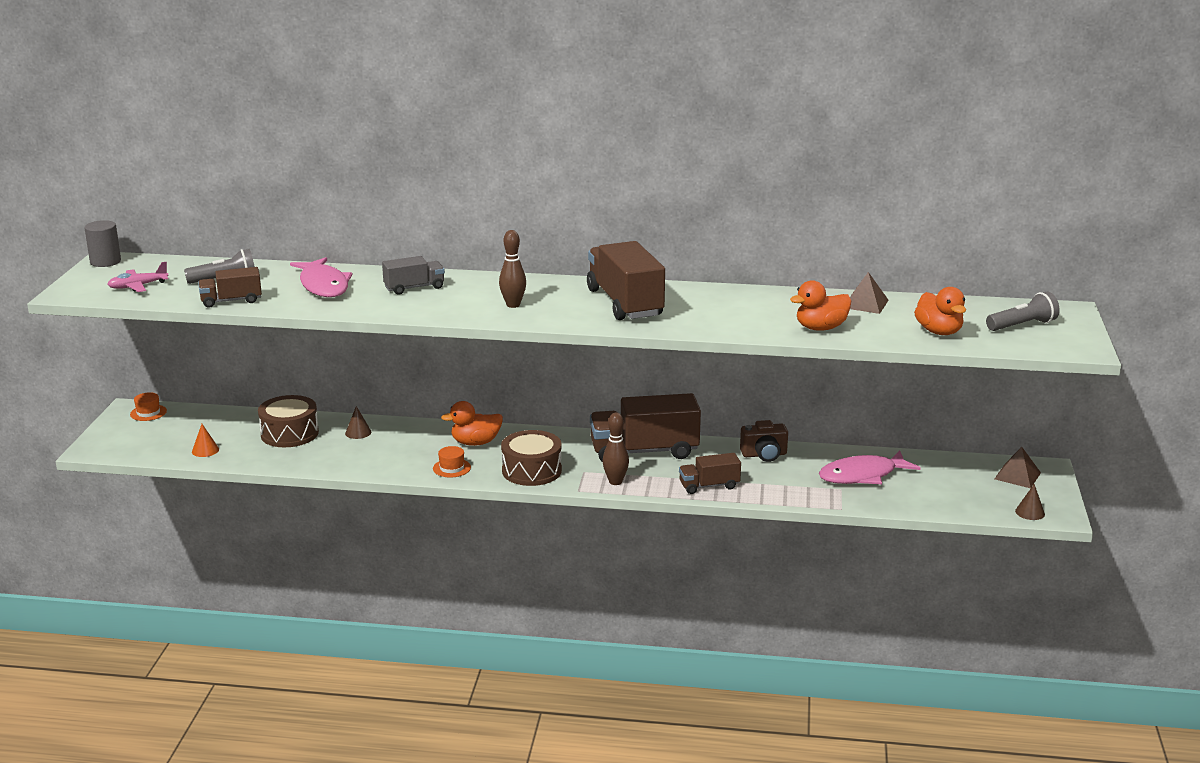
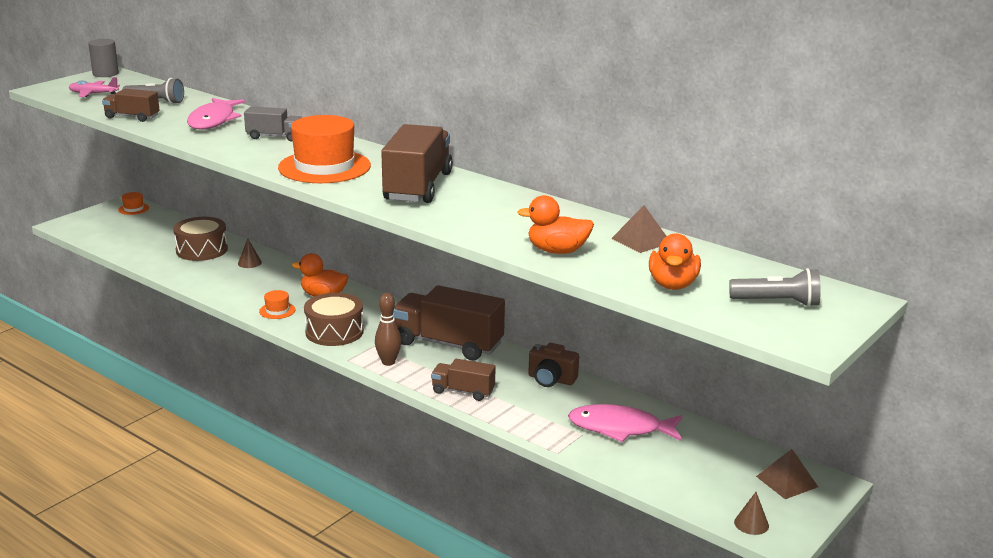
camera: 30 degrees right, 0 degrees up
orange cone [192,424,219,457] -> none
brown bowling pin [499,230,526,308] -> orange hat [278,115,371,183]

